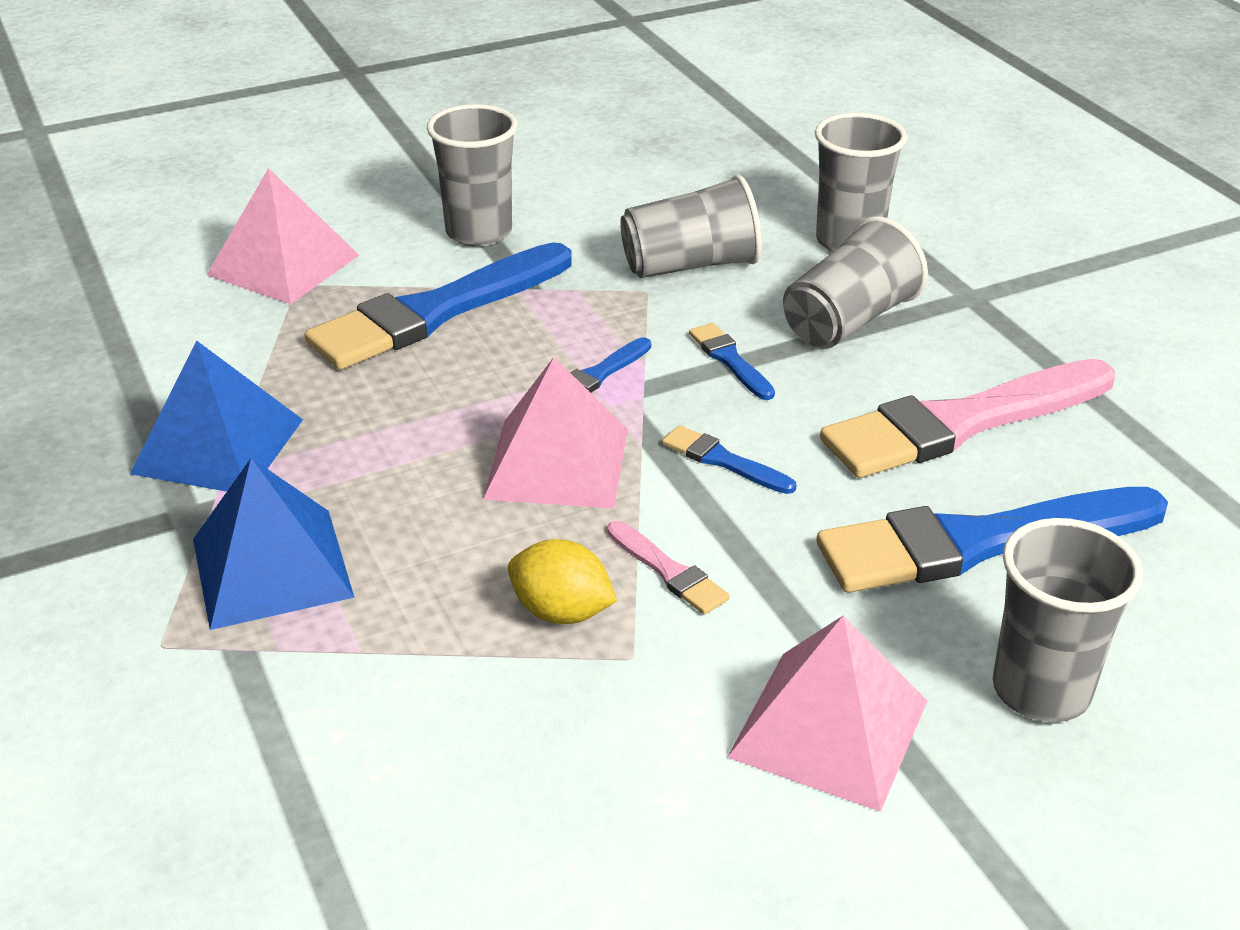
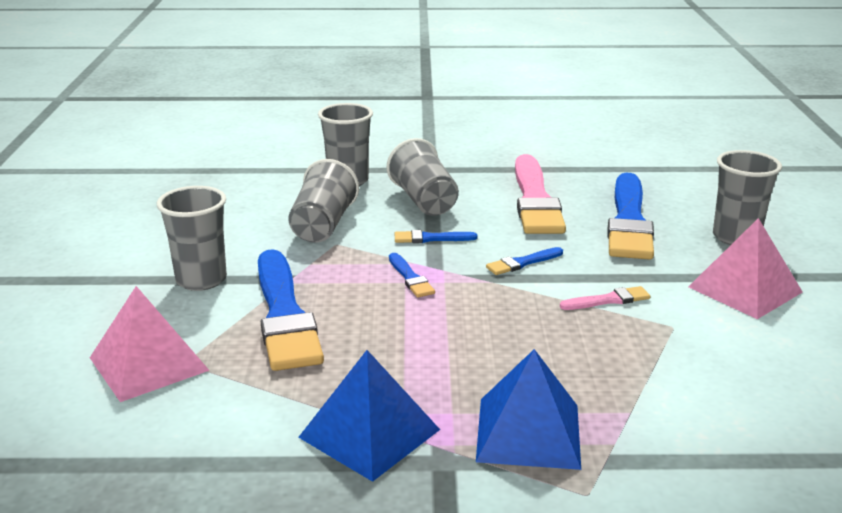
camera: 65 degrees left, 10 degrees down
pink pyramid [483,357,628,509] -> none
yellow lemon [508,539,617,624] -> none

